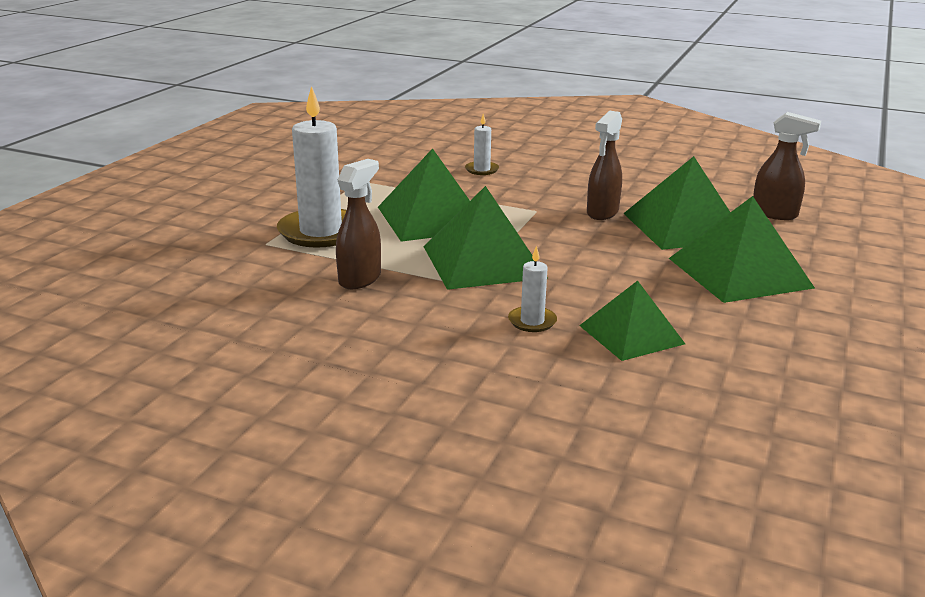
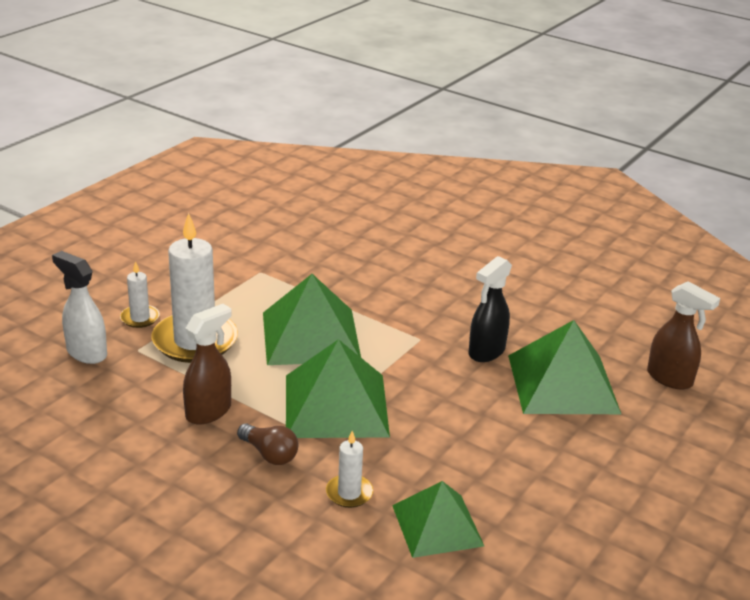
camera: 10 degrees right, 5 degrees up
white candle [465,114,499,175] -> white candle moved to [120,261,160,328]
brown spray bottle [587,110,622,220] -> black spray bottle [469,256,512,362]
green pyramid [669,196,815,303] -> none
none -> white spray bottle [52,251,107,364]
none -> brown light bulb [237,423,298,465]

